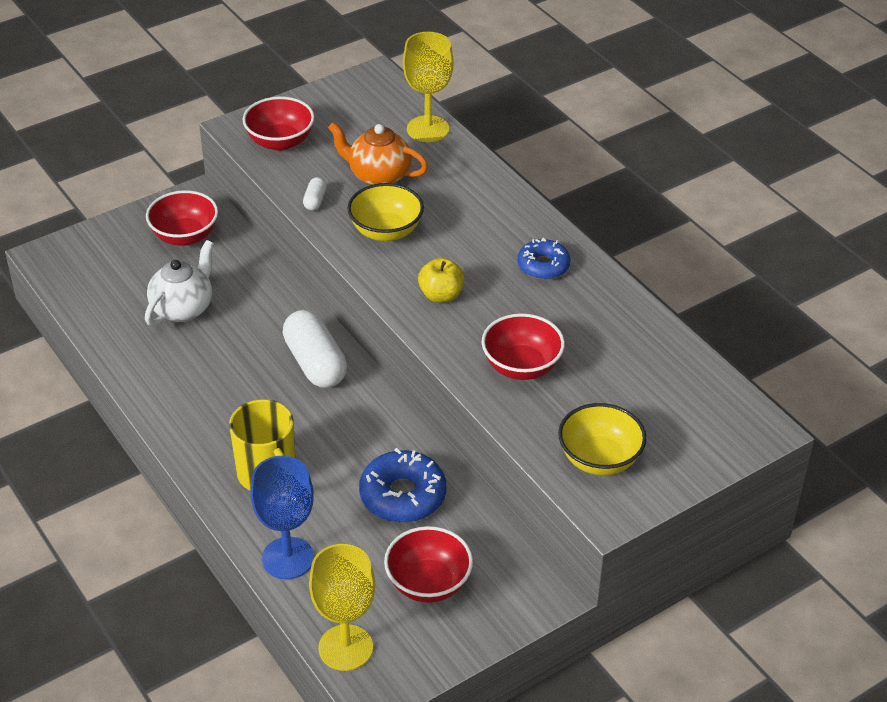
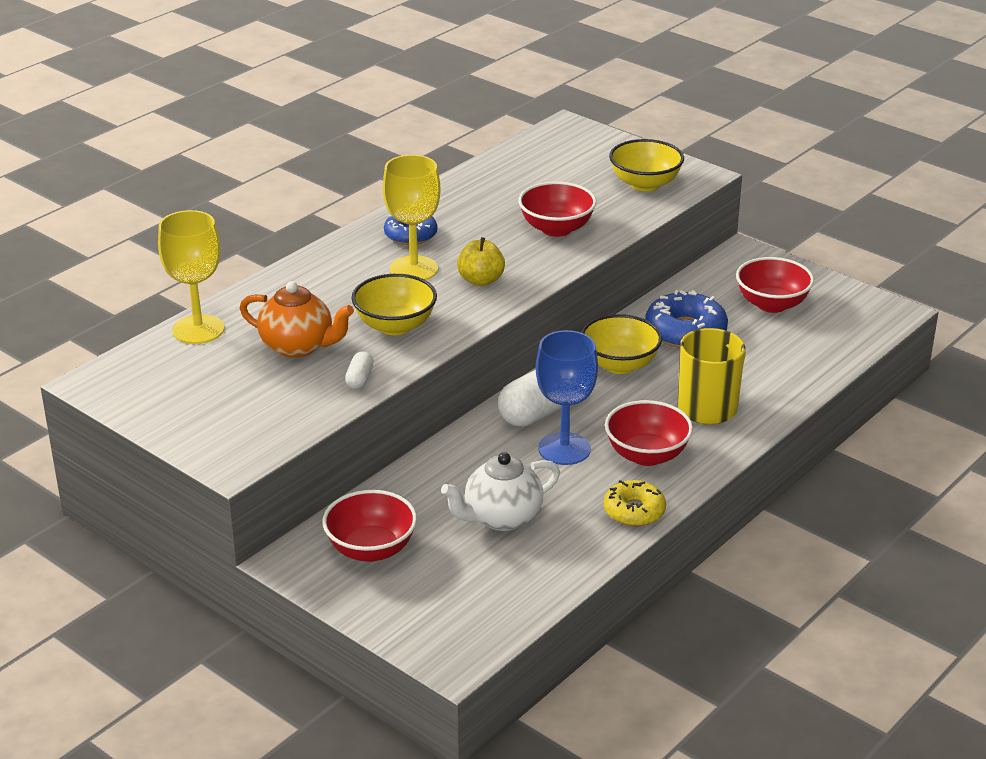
camera: 105 degrees left, 10 degrees down
white teapot [145,240,214,326] -> white teapot turned 45 degrees counterclockwise [441,452,560,531]
red bowl [243,96,315,151] -> red bowl moved to [605,400,693,466]
blue goblet [250,456,314,579] -> blue goblet moved to [536,330,598,465]
white capsule [303,177,327,211] -> white capsule turned 75 degrees counterclockwise [345,351,373,389]
yellow goblet [309,544,375,671] -> yellow goblet moved to [383,155,440,280]
orange teapot [328,122,428,185] -> orange teapot turned 75 degrees counterclockwise [240,281,354,358]
none -> yellow bowl [581,314,662,374]
none -> yellow donut [604,480,666,526]

